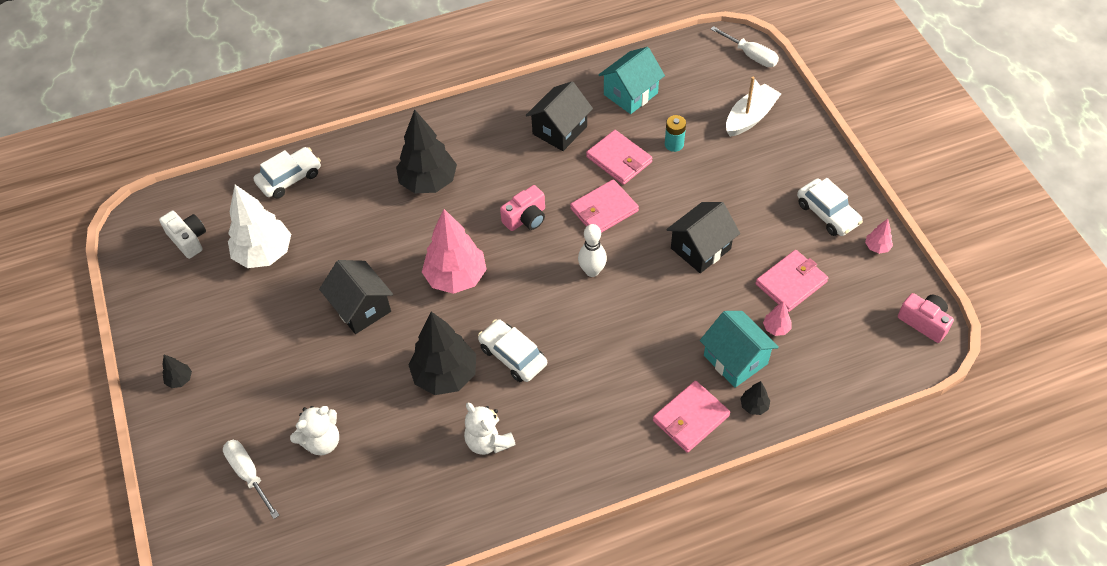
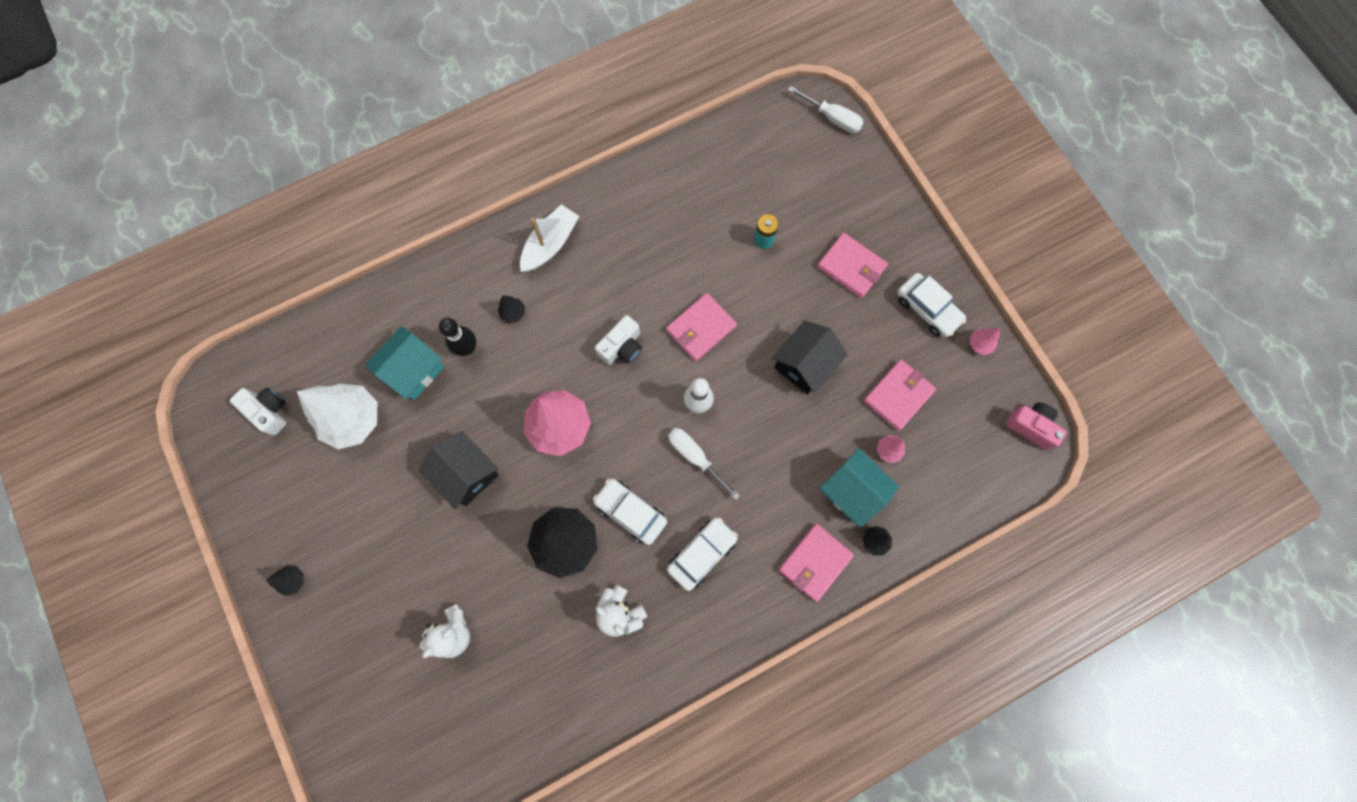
camera: 10 degrees left, 20 degrees up
white screwdriver [223,440,280,519] -> white screwdriver moved to [668,428,740,500]
white car [253,147,321,199] -> white car moved to [667,517,738,591]
black tree [396,110,457,193] -> black tree [498,295,525,323], size x0.43
pink camera [500,185,545,231] -> white camera [595,315,642,365]
black house [526,81,593,151] -> none
pink wallet [586,130,652,185] -> pink wallet moved to [817,233,888,298]
turquoise house [599,47,665,114] -> turquoise house moved to [365,326,445,400]
white boat [726,77,781,137] -> white boat moved to [520,204,579,272]
none -> black bowling pin [439,318,476,356]

